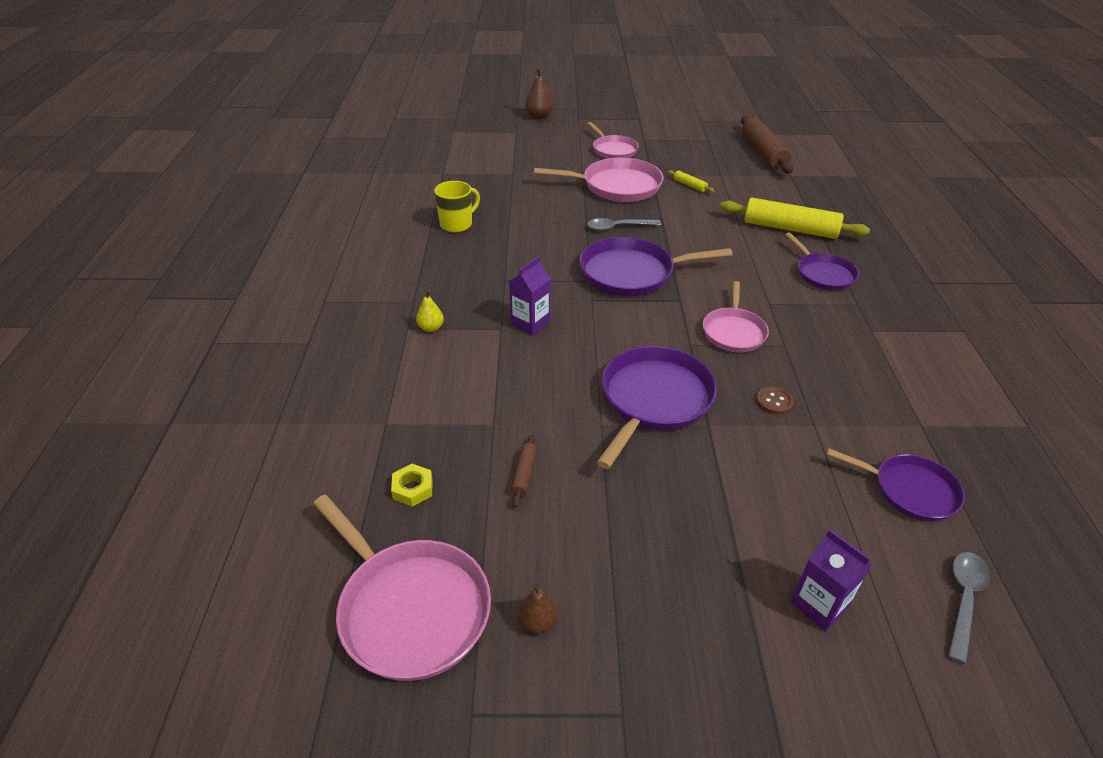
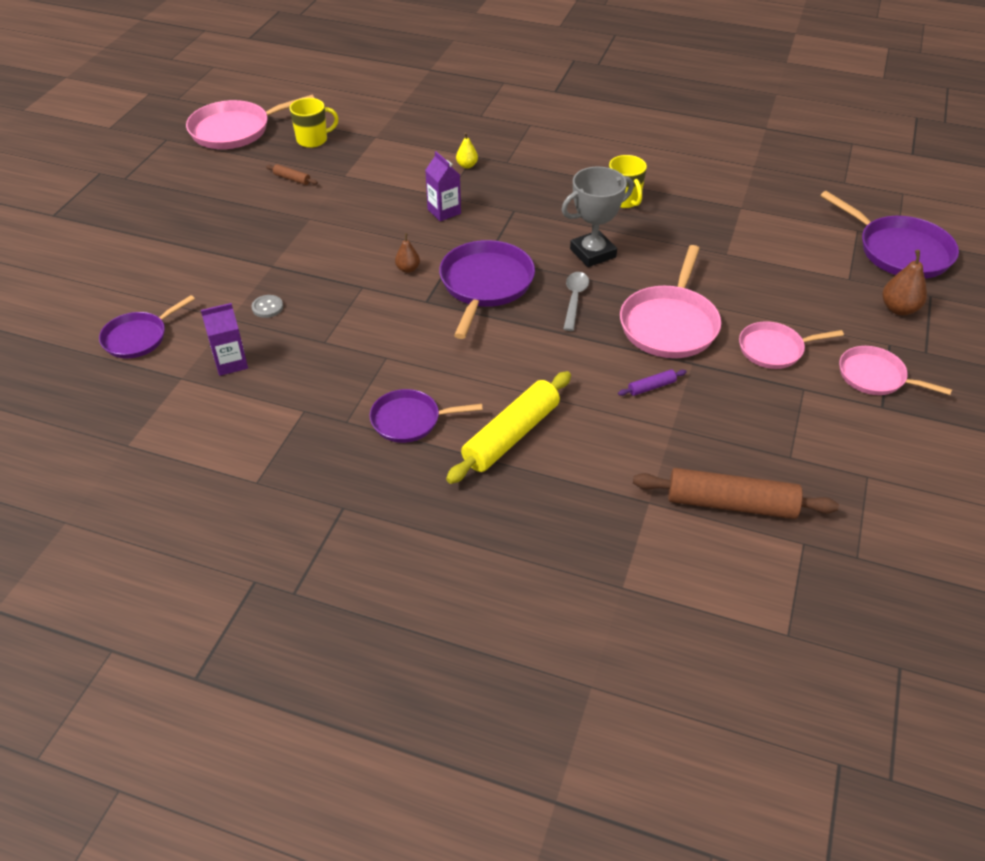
camera: 110 degrees right, 5 degrees up
yellow nut [391,464,432,507] -> yellow mug [290,98,339,148]
brown pear [518,584,558,634] -> brown pear moved to [395,233,420,273]
purple pan [597,346,717,469] -> purple pan moved to [820,191,959,279]
yellow rolling pin [668,170,714,193] -> purple rolling pin [618,370,687,396]
pink pan [703,281,769,352] -> pink pan moved to [839,346,952,395]
brown button [756,386,794,415] -> grey button [251,295,283,318]
purple carton [791,529,872,631] -> purple carton moved to [201,303,248,376]
grey spoon [948,552,990,664] -> none
none -> grey trophy [562,167,634,267]

